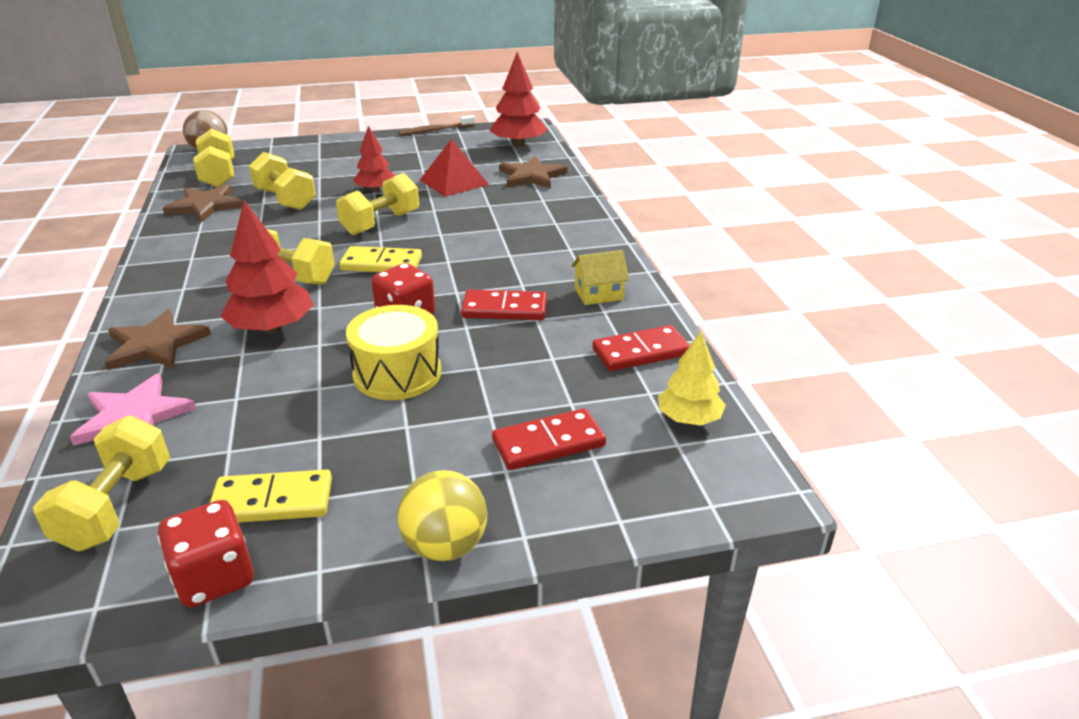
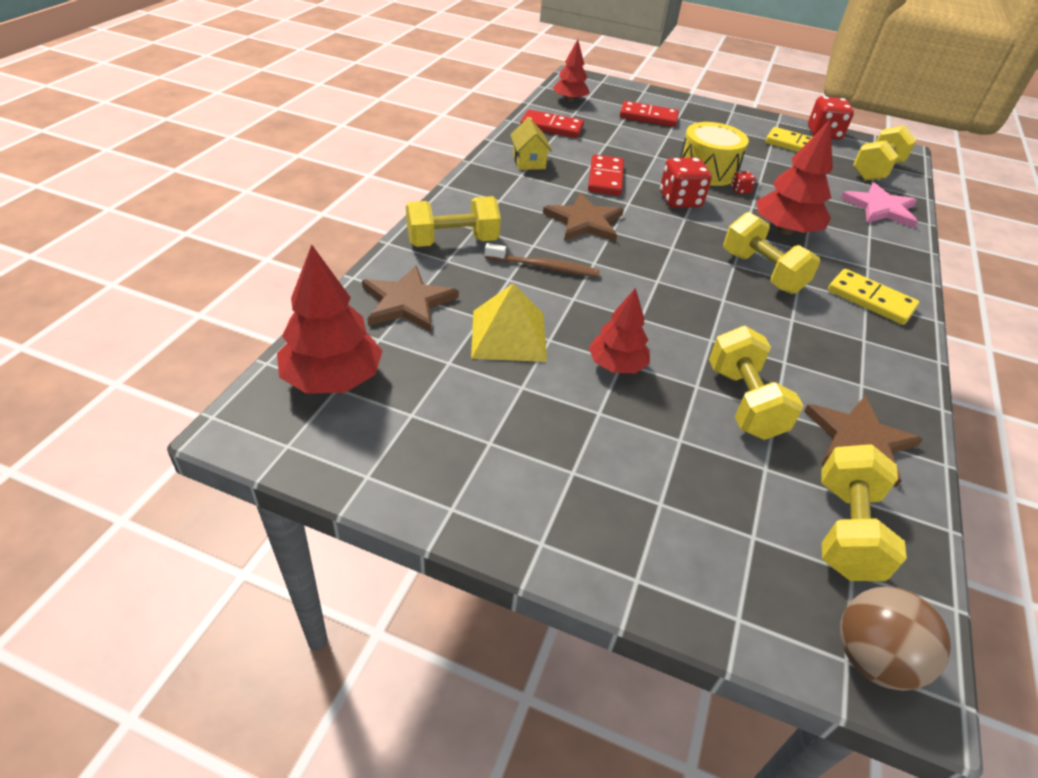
camera: 150 degrees left, 10 degrees up
brown star [105,309,211,370] -> brown star moved to [543,193,624,242]
yellow dumbbell [336,173,419,235] -> yellow dumbbell moved to [406,196,501,247]
yellow domino [339,246,422,272] -> yellow domino moved to [828,269,919,325]
brown toothbrush [398,115,475,136] -> brown toothbrush moved to [485,243,600,277]
yellow ball [398,470,487,561] -> none
red pyramid [420,139,489,197] -> yellow pyramid [471,283,547,362]
red domino [461,290,547,320] -> red domino turned 60 degrees clockwise [588,154,624,196]
yellow house [572,250,629,305] -> yellow house turned 60 degrees clockwise [510,118,552,170]
yellow tree [658,331,726,426] -> red tree [553,39,590,102]
none -> red dice [731,171,756,194]

